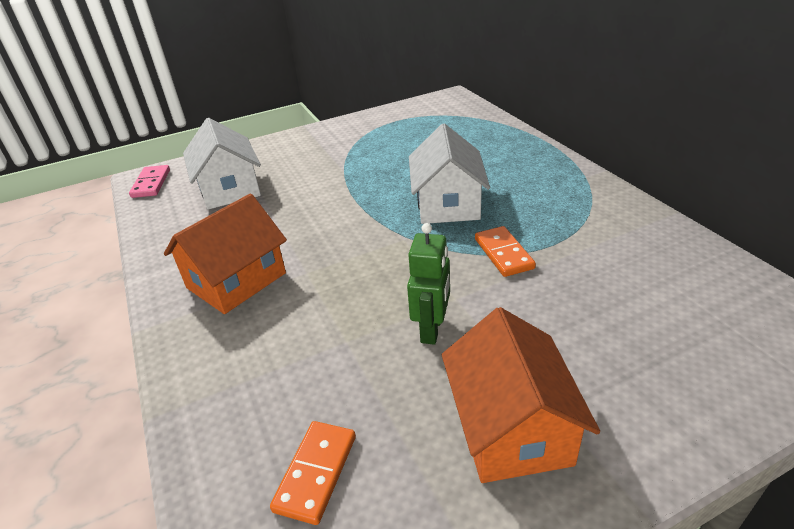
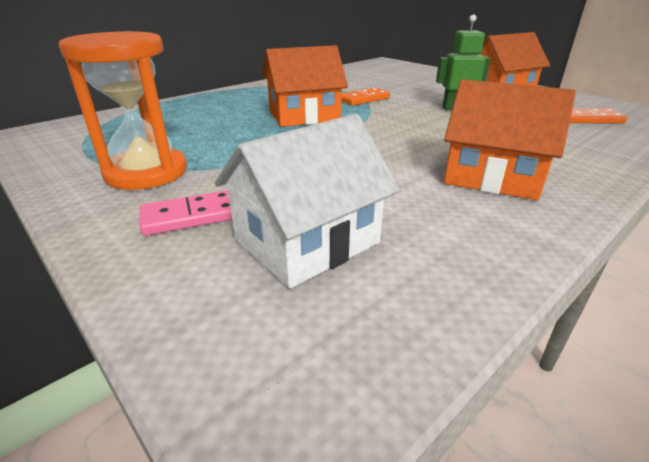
camera: 110 degrees left, 5 degrees down
pink domino [129,165,170,198] -> pink domino moved to [140,190,232,236]
white house [409,123,490,224] -> orange house [262,45,348,127]
none -> orange hourglass [59,31,187,190]

